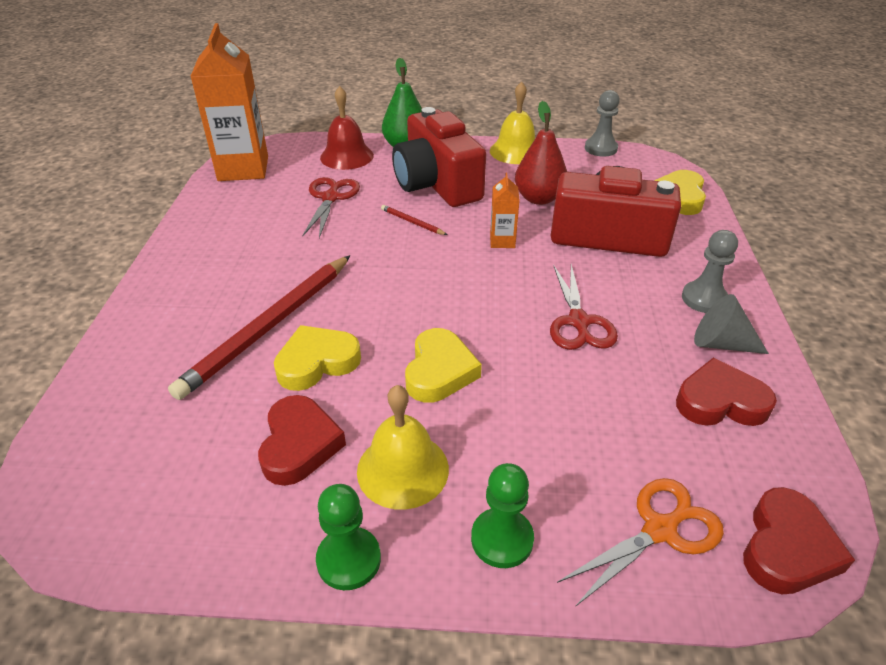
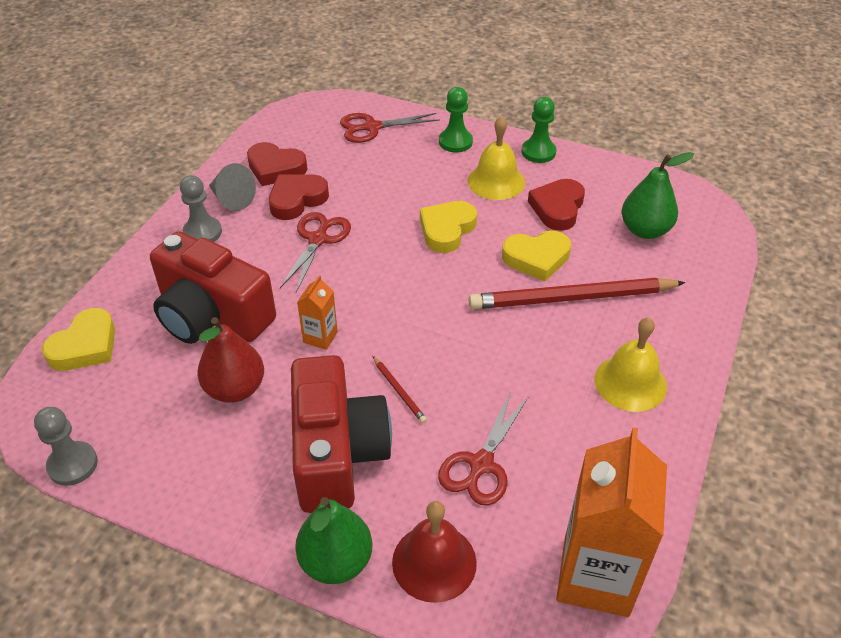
camera: 160 degrees left, 5 degrees up
red pencil [168,255,350,400] -> red pencil turned 150 degrees counterclockwise [469,278,686,309]
yellow bell [490,81,535,164] -> yellow bell moved to [594,317,667,412]
orange scissors [557,478,724,607] -> red scissors [340,113,440,143]
red heart [743,487,855,594] -> red heart moved to [269,174,329,220]
none -> green pear [622,152,694,239]

